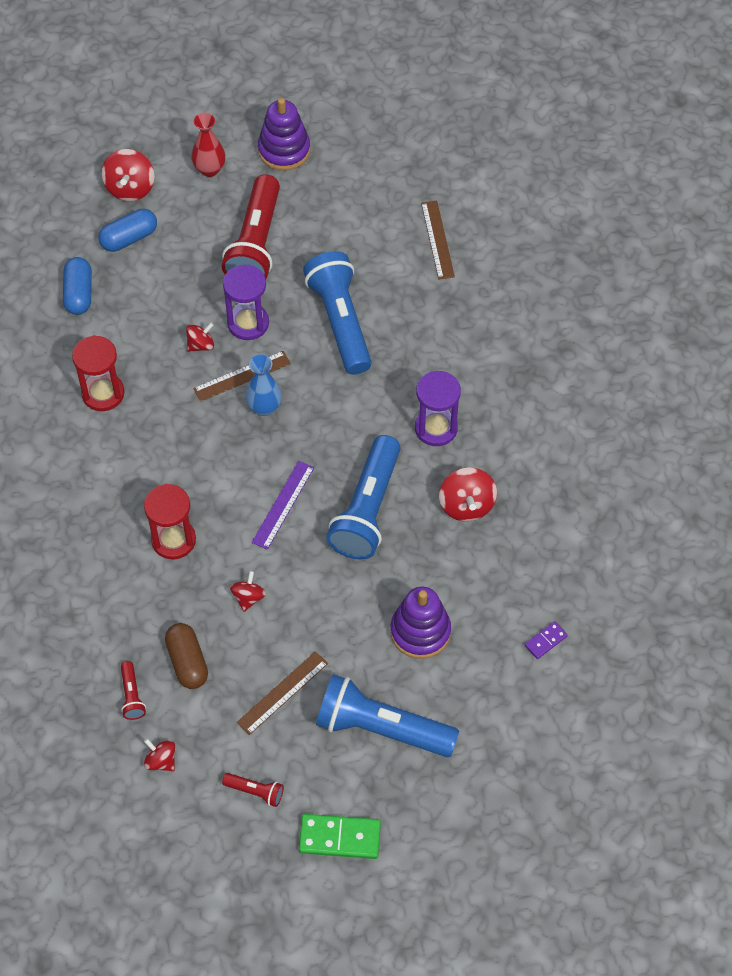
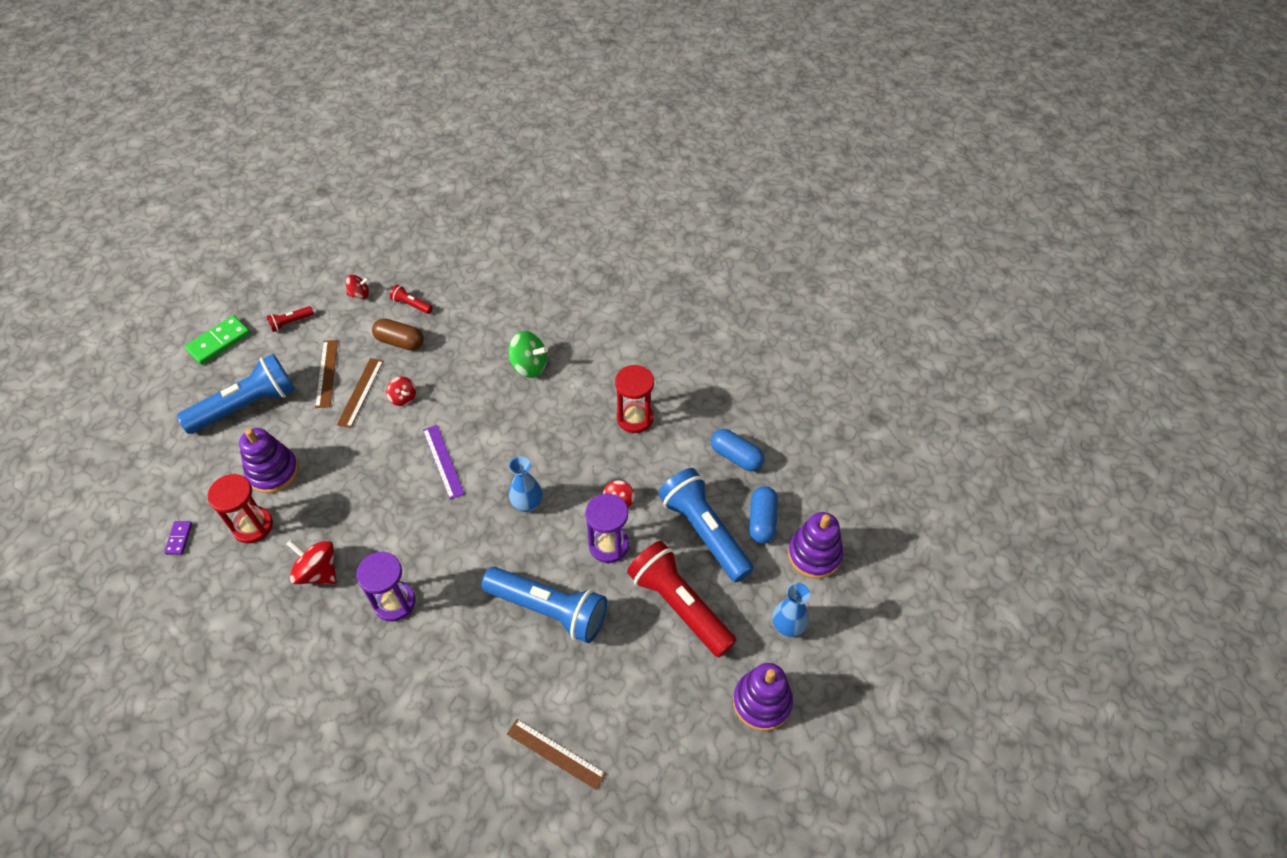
camera: 130 degrees right, 5 degrees down
red spinning top [102,149,155,201] -> purple stacking toy [788,512,843,579]
red hourglass [144,484,196,559] -> red hourglass moved to [207,474,273,543]
red vase [192,113,225,177] -> blue vase [772,583,810,637]
brown ruler [193,351,291,402] -> brown ruler moved to [337,358,384,428]
blue flashlight [326,435,401,560] -> blue flashlight moved to [658,468,754,583]
none -> green spinning top [509,331,548,378]

